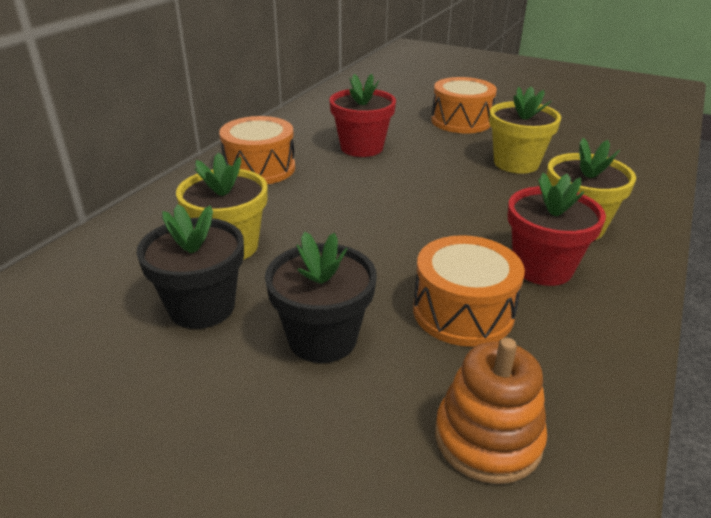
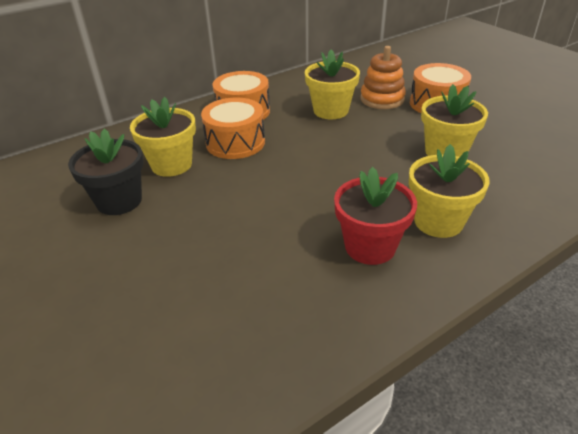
camera: 30 degrees right, 5 degrees up
black flower pot [265,232,377,363] -> none
red flower pot [329,74,396,157] -> yellow flower pot [305,50,360,119]
orange drum [413,235,525,347] -> orange drum moved to [201,97,265,159]
orange stacking toy [435,338,547,484] -> orange stacking toy moved to [360,46,406,109]

